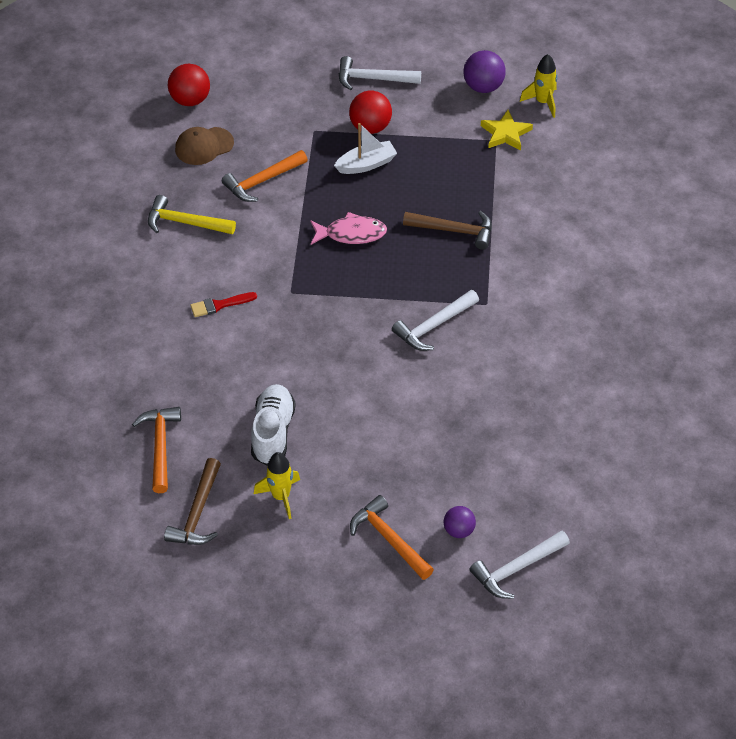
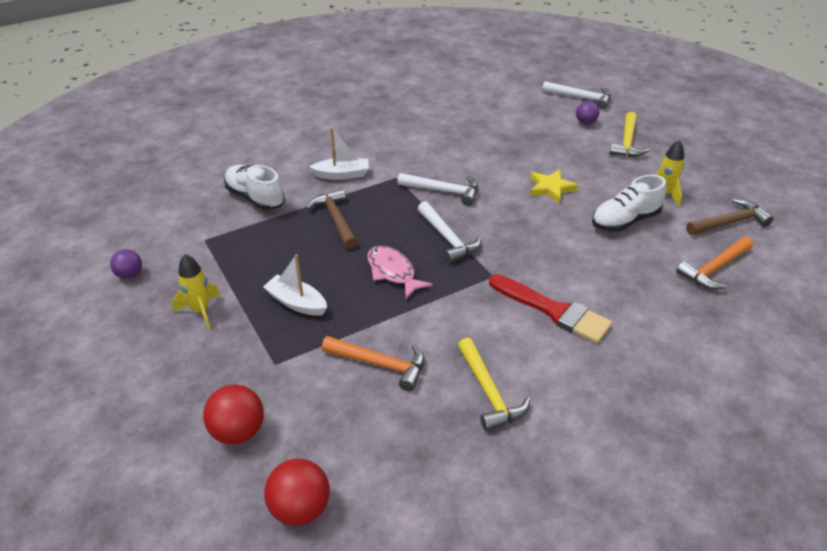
camera: 125 degrees left, 10 degrees down
brown cap [175,127,234,165] -> none
red brush [190,292,257,317] -> red brush [489,274,612,343], size x1.85
white hammer [339,56,421,90] -> white hammer moved to [418,201,482,263]
red ball [349,91,392,134] -> red ball moved to [203,384,264,445]
orange hammer [350,495,434,580] -> yellow hammer [609,112,650,157]
purple ball [464,50,506,93] -> purple ball [110,249,142,279], size x0.63
yellow star [481,110,533,151] -> yellow star moved to [530,169,578,204]
yellow rocket [520,54,557,118] -> yellow rocket moved to [172,254,220,329]
none -> white shoe [224,165,285,210]
none -> white boat [309,127,369,180]

